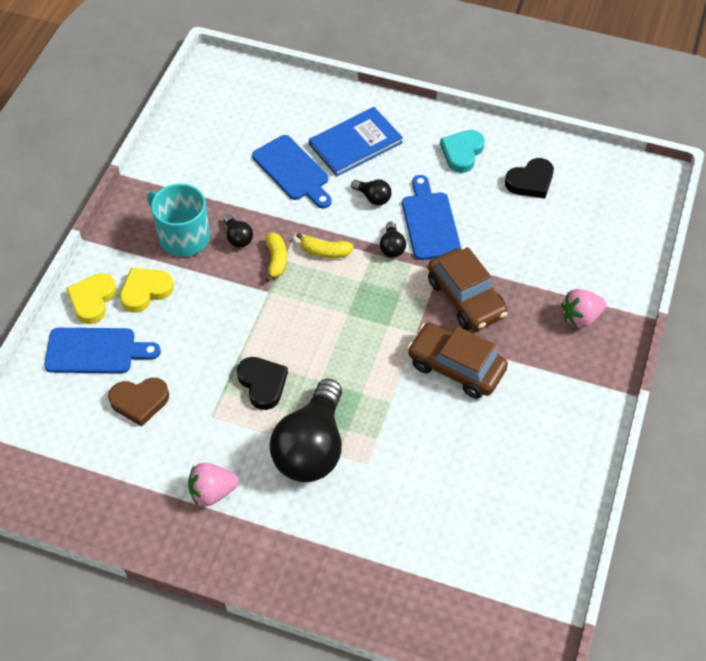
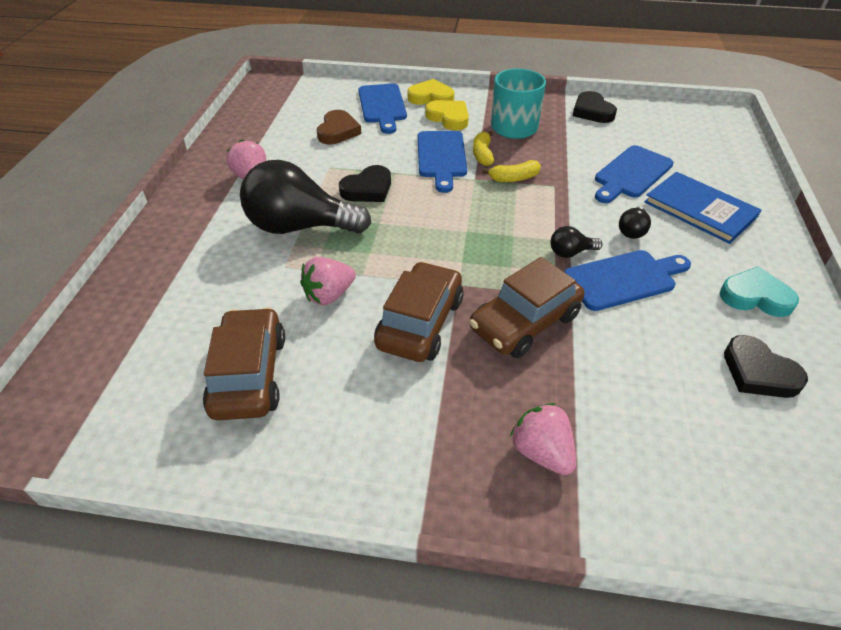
camera: 80 degrees right, 10 degrees down
brown heart [108,378,169,427] -> brown heart turned 150 degrees counterclockwise [317,110,361,144]
black light bulb [223,214,253,248] -> none
yellow banana [296,233,353,258] -> yellow banana moved to [473,131,494,166]
none -> brown car [203,307,285,420]
none -> pink strawberry [300,257,356,305]
none -> blue cutting board [418,131,467,193]
none -> black heart [573,91,617,123]

